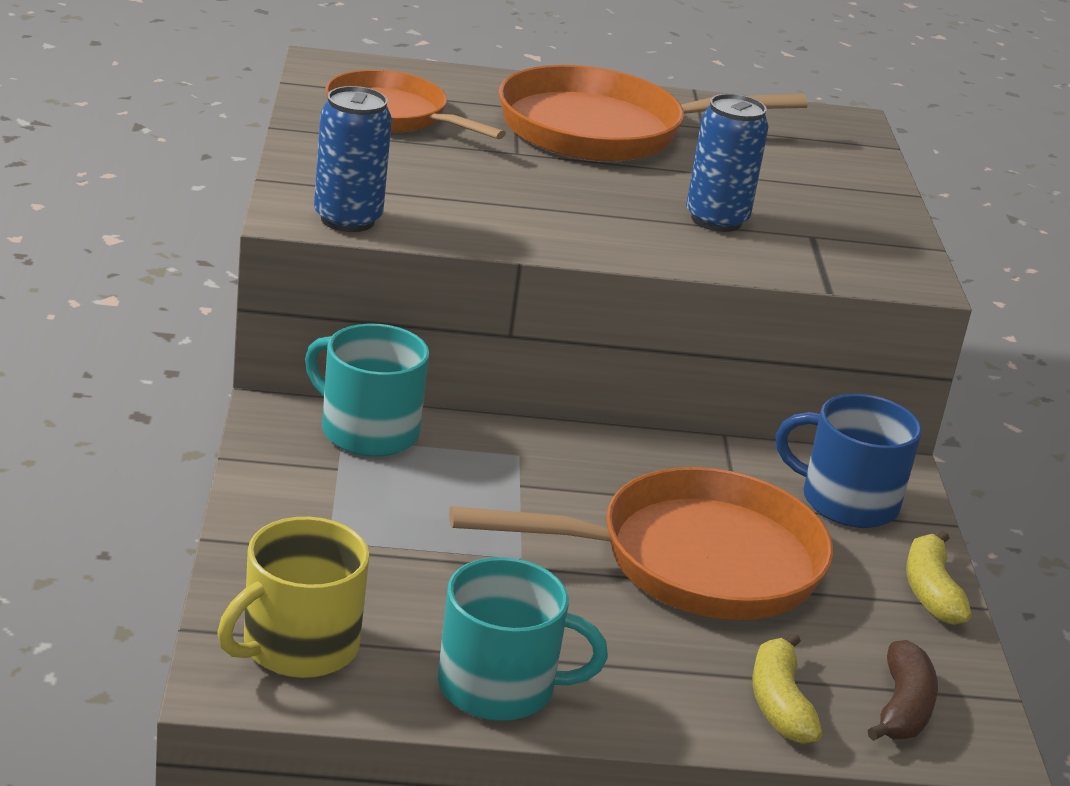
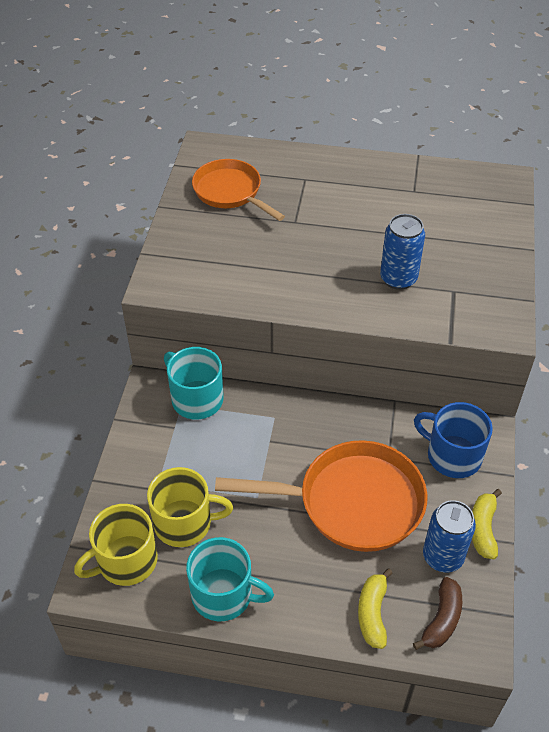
camera: 15 degrees right, 20 degrees up
blue can [314,86,392,232] -> blue can moved to [423,500,476,572]
orange pan [498,65,808,162] -> none
none -> yellow mug [147,467,233,547]

